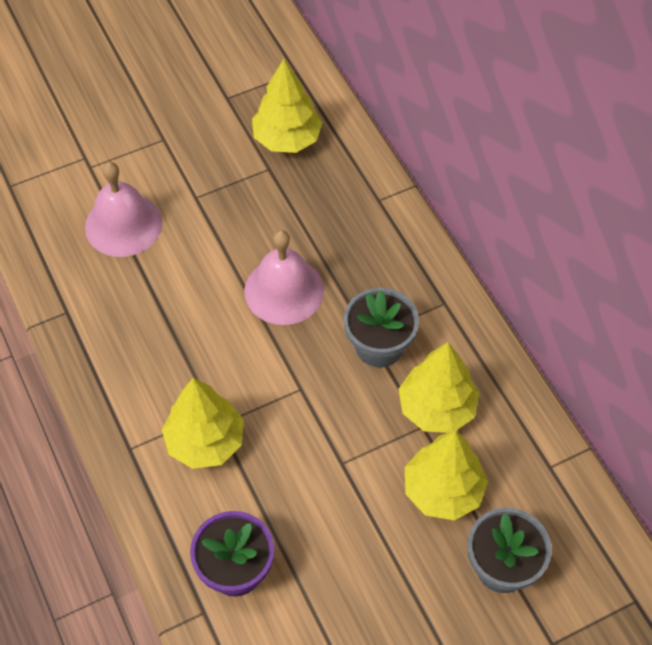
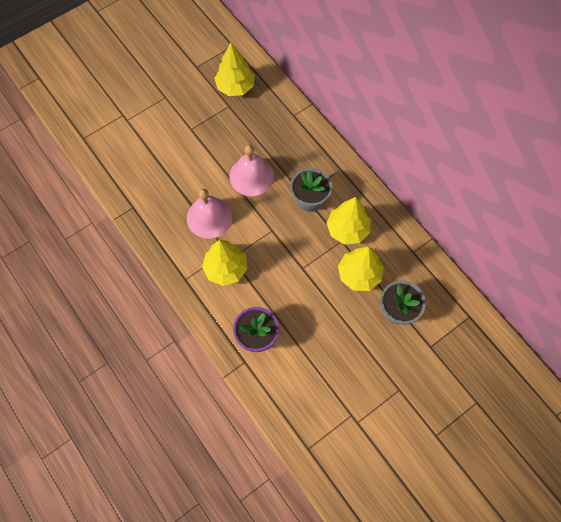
camera: 10 degrees left, 10 degrees up
pink bell [85,162,162,257] -> pink bell moved to [187,189,232,239]

